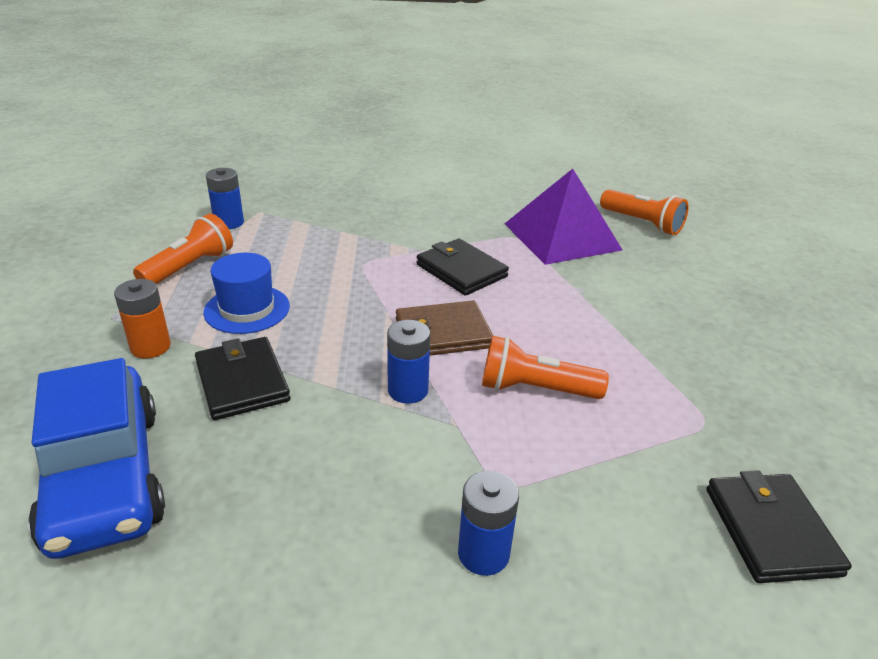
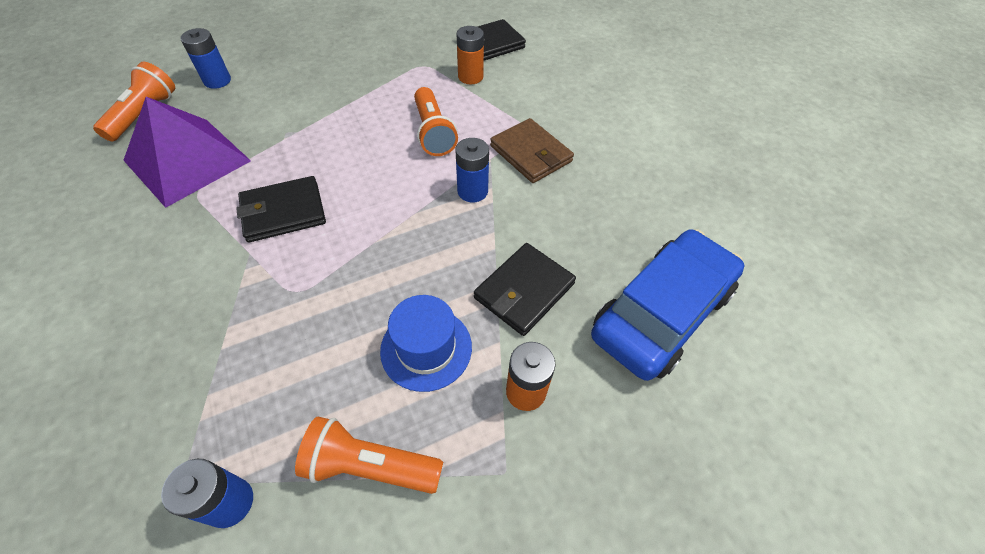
camera: 115 degrees left, 20 degrees up
brown wallet [396,301,493,356] -> brown wallet moved to [490,118,574,183]
black wallet [416,238,509,296] -> black wallet turned 45 degrees clockwise [236,176,326,242]
blue battery [458,471,519,576] -> blue battery moved to [181,28,231,89]
none -> orange battery [457,26,484,84]

